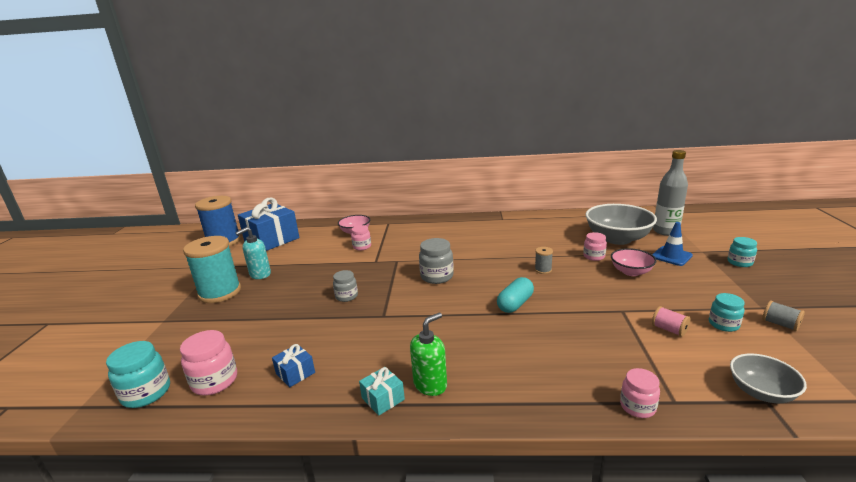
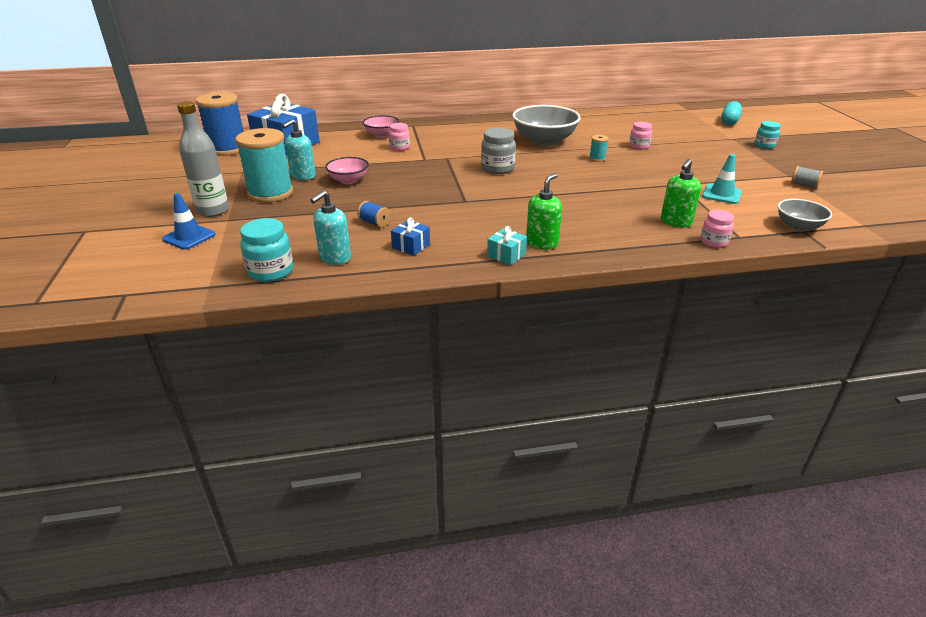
camera: 15 degrees left, 10 degrees up
pink jar [180,330,237,395] -> turquoise soap dispenser [311,191,351,265]
grey jar [333,270,358,302] -> none
turquoise capsule [497,277,534,313] -> turquoise capsule moved to [721,101,742,125]
grey spool [535,247,553,274] -> turquoise spool [589,135,609,162]
grey bowl [585,204,657,245] -> grey bowl moved to [512,105,581,146]
pink bowl [611,248,656,276] -> pink bowl moved to [325,157,369,184]
blue traffic cone [652,222,693,266] -> blue traffic cone moved to [162,193,216,250]
pink spool [652,306,691,337] -> turquoise traffic cone [702,154,742,204]
grey bottle [653,150,688,236] -> grey bottle moved to [177,101,229,217]
turquoise jar [709,293,745,332] -> none
none -> blue spool [357,201,391,228]
none -> green soap dispenser [661,159,701,228]

